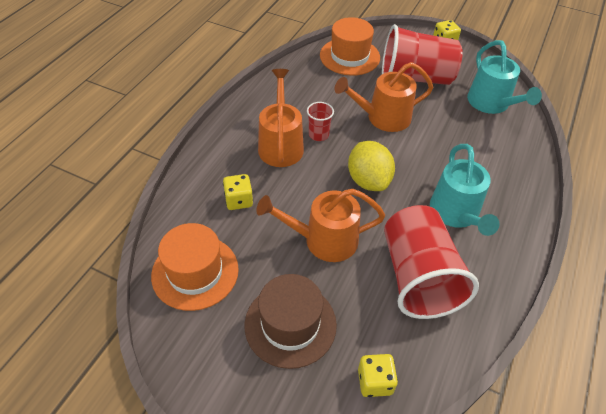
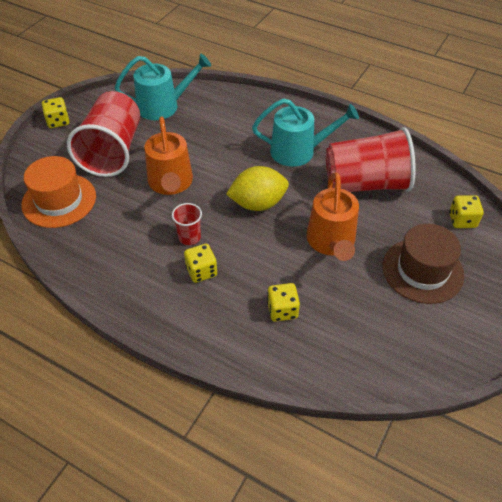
camera: 85 degrees left, 0 degrees up
orange hat [151,223,239,311] -> none
orange watering can [258,69,304,167] -> yellow dice [184,244,217,283]

